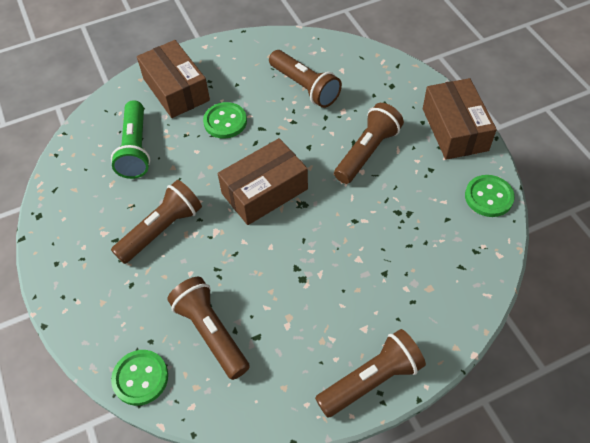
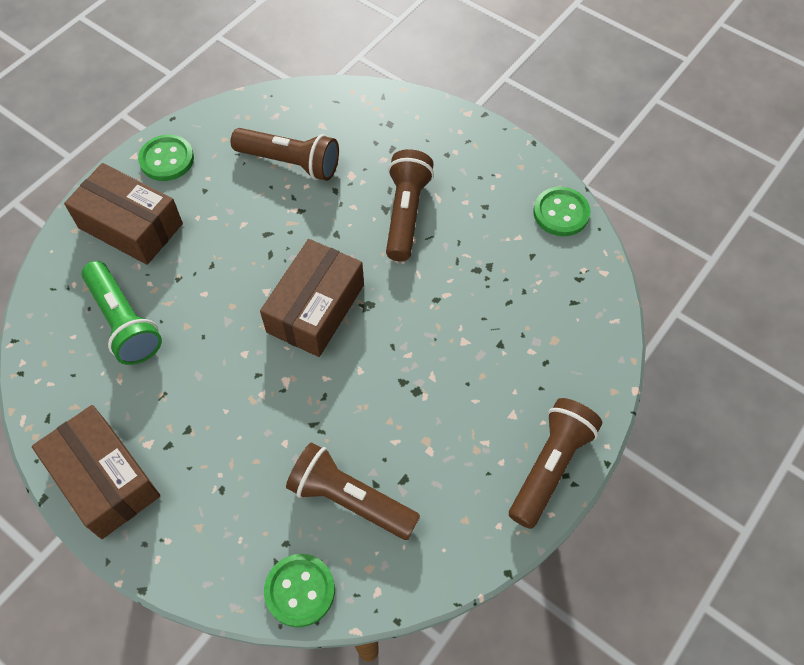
camera: 30 degrees left, 5 degrees up
brown flashlight [111,180,202,264] -> none
green button [203,102,247,139] -> green button moved to [138,135,194,181]
brown box [423,78,497,160] -> brown box moved to [32,405,160,539]

